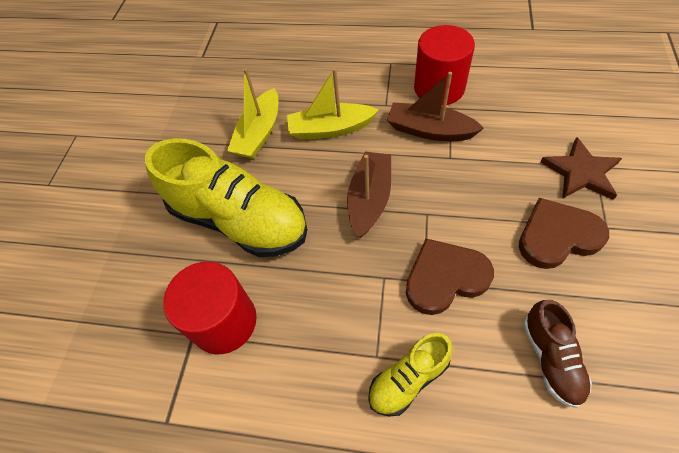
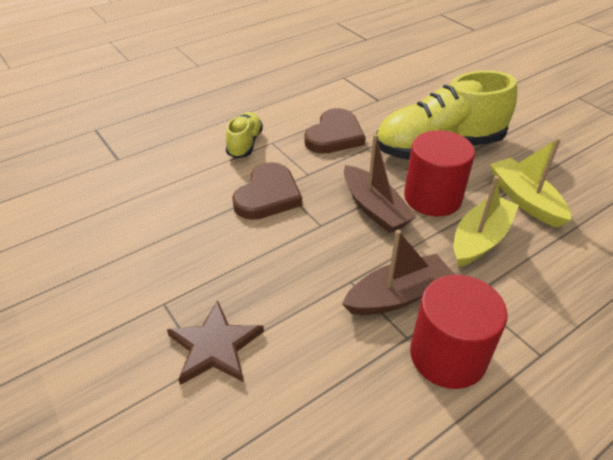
camera: 130 degrees right, 15 degrees down
red cylinder [163,262,257,354] -> red cylinder moved to [404,130,475,216]
brown heart [519,198,609,269] -> brown heart moved to [304,108,366,154]
brown shoe [523,300,592,408] -> none

